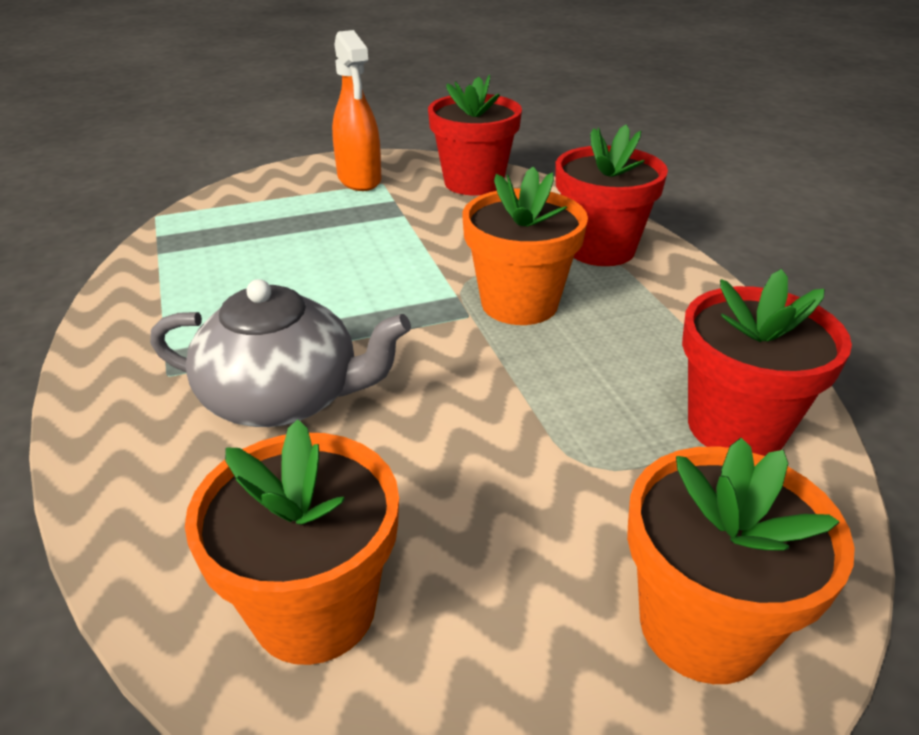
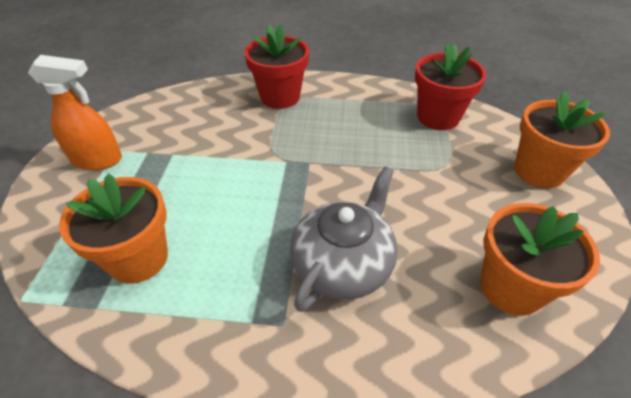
camera: 65 degrees left, 10 degrees up
red flower pot [428,75,522,195] -> none
orange flower pot [462,166,588,325] -> orange flower pot moved to [59,173,168,284]

